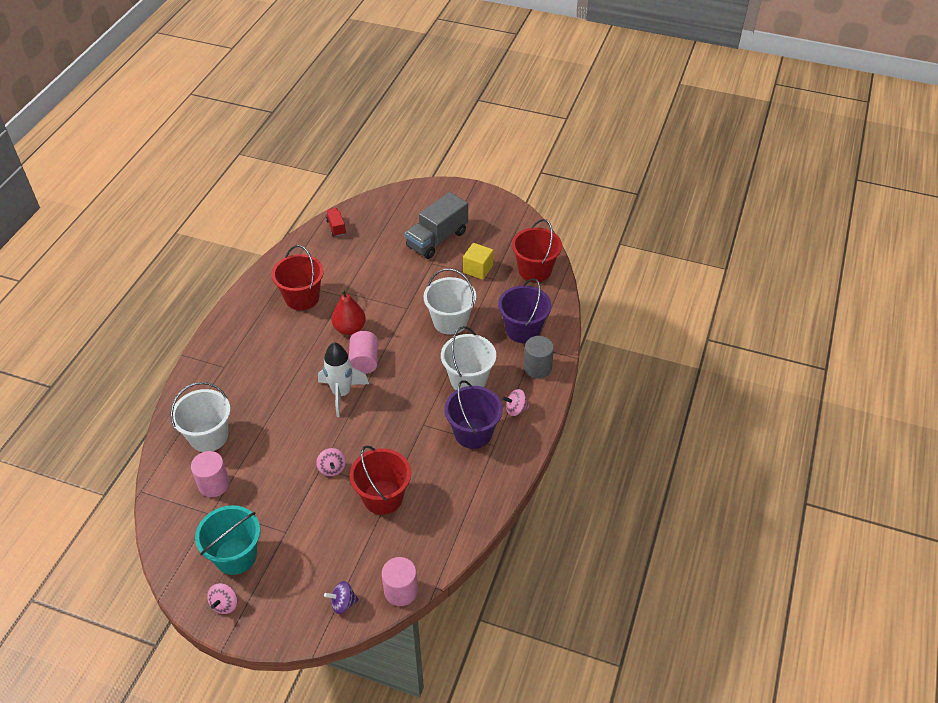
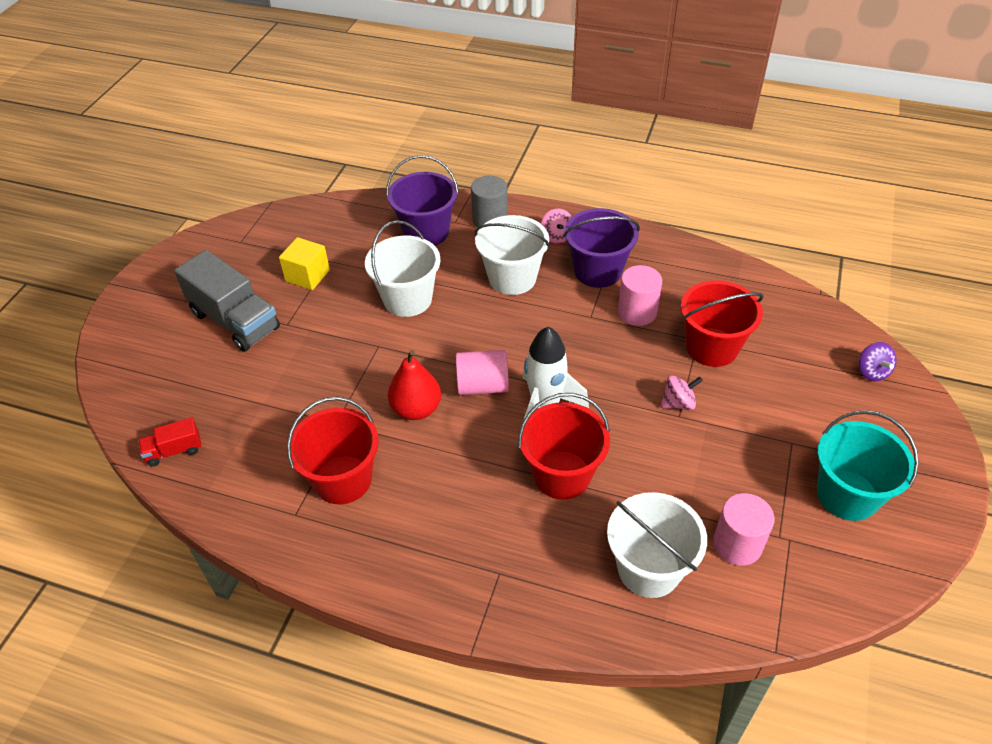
camera: 90 degrees left, 0 degrees up
pink spinning top [207,583,237,614] -> none
pink cylinder [382,557,418,606] -> pink cylinder moved to [618,265,662,326]
red bucket [512,219,562,282] -> red bucket moved to [518,393,610,500]

